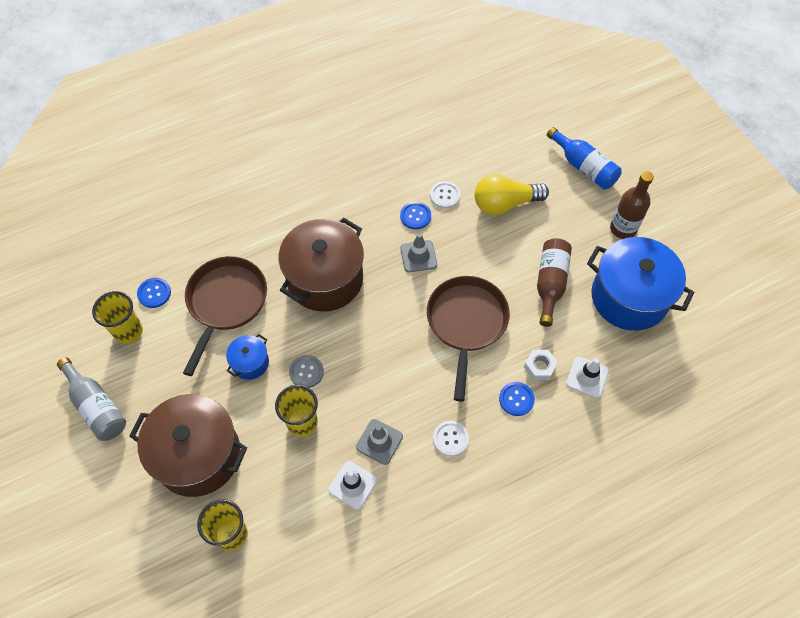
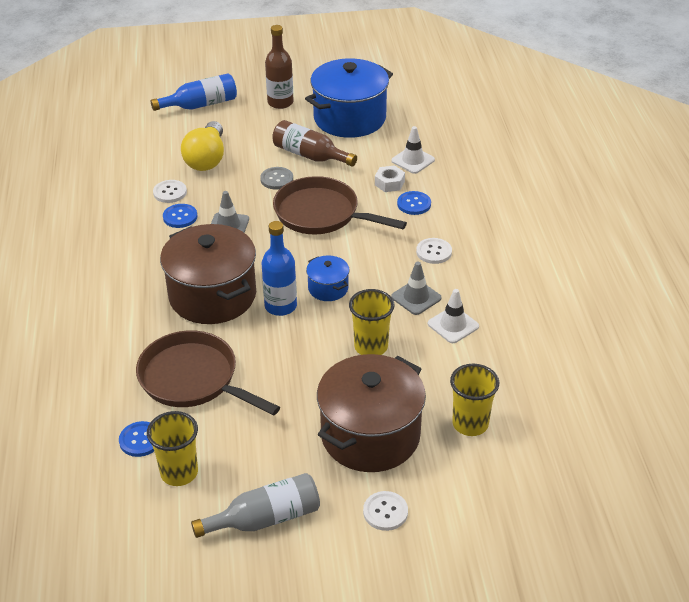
camera: 70 degrees left, 20 degrees down
blue pot [226,334,269,380] -> blue pot moved to [306,256,350,301]
grey button [289,355,324,388] -> grey button moved to [260,167,293,190]
none -> blue bottle [262,221,297,316]
none -> white button [363,491,408,531]

